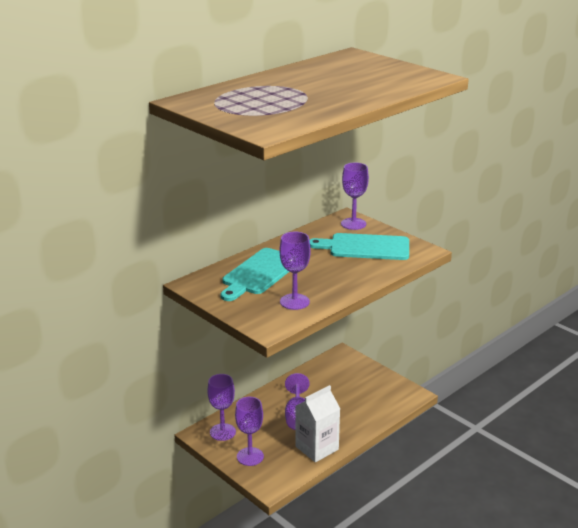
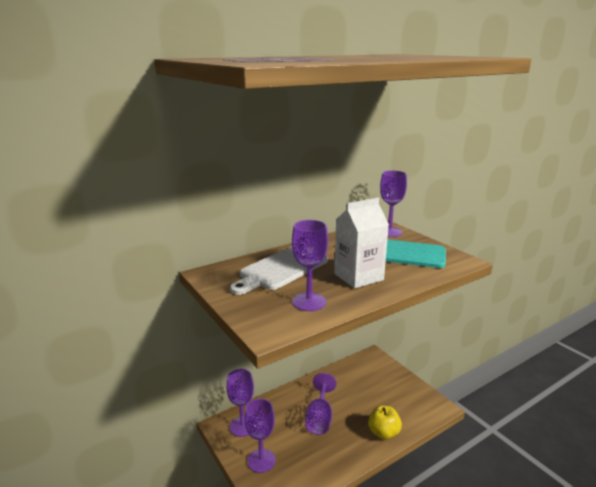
camera: 10 degrees right, 5 degrees down
turquoise cutting board [220,248,290,301] -> white cutting board [230,246,328,295]
white carton [295,385,340,462] -> white carton moved to [334,197,389,288]
none -> yellow apple [368,406,402,440]

